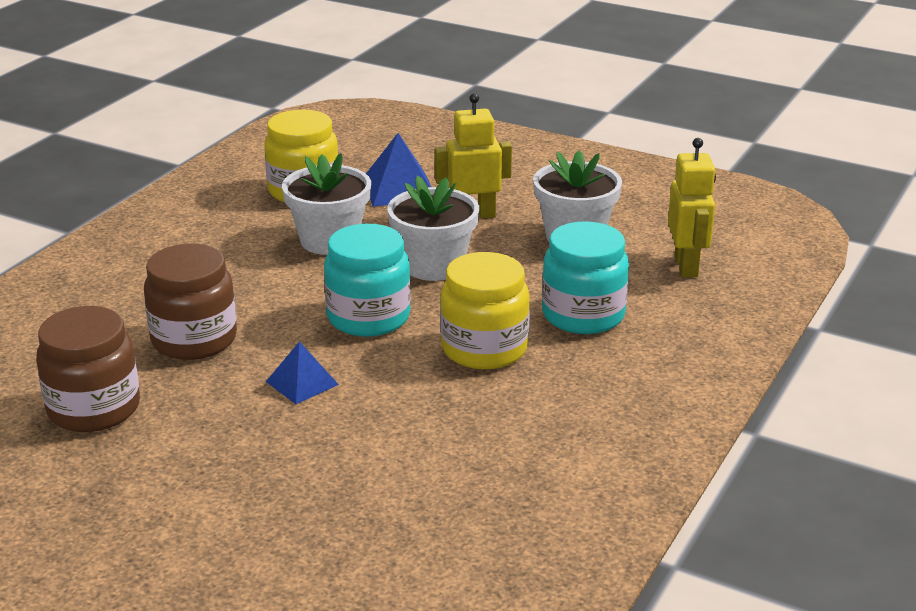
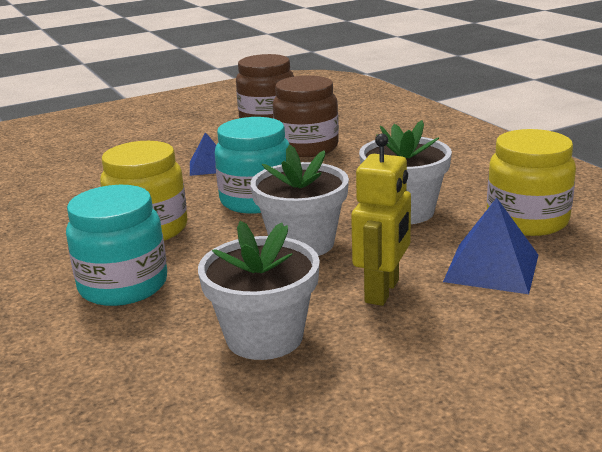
camera: 125 degrees right, 5 degrees down
yellow robot [668,138,716,277] -> none

